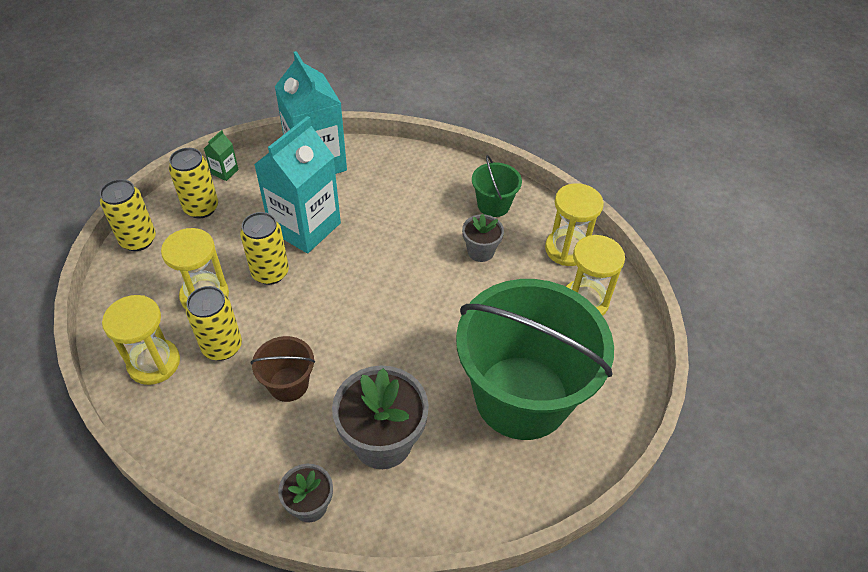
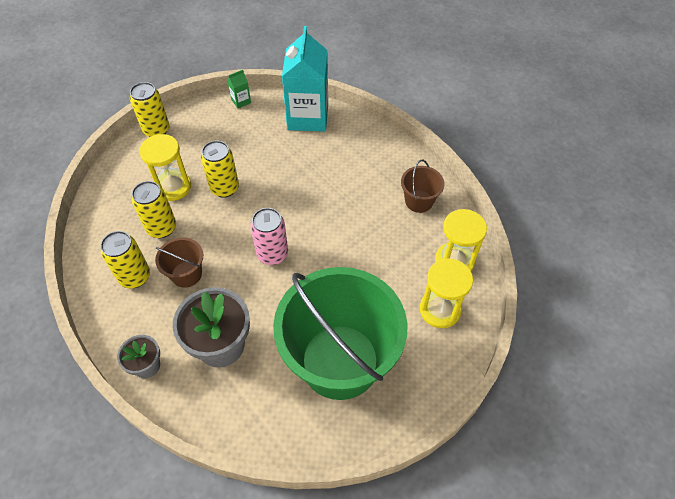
camera: 30 degrees right, 5 degrees up
yellow hourglass [102,295,180,385] -> none
yellow can [169,148,218,218] -> yellow can moved to [101,231,150,288]
turquoise carton [254,116,341,253] -> none
grey flower pot [462,214,504,262] -> none
green bucket [472,155,522,217] -> brown bucket [401,160,445,213]
none -> pink can [250,208,288,265]

